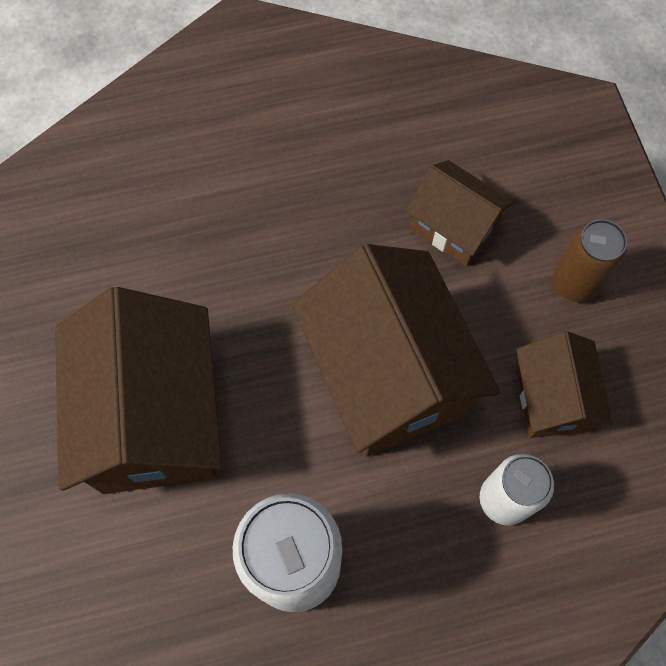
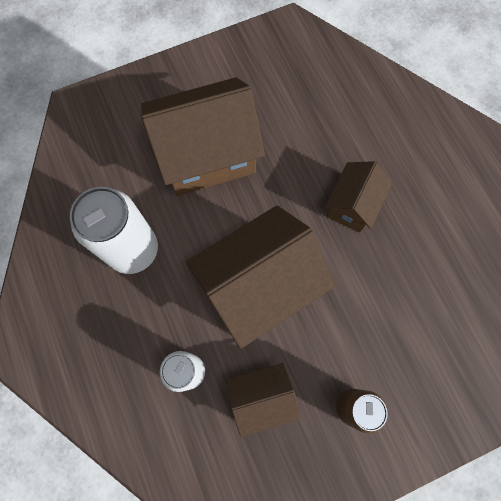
camera: 80 degrees right, 5 degrees up
brown house [406,160,514,266] -> brown house moved to [325,161,393,233]

